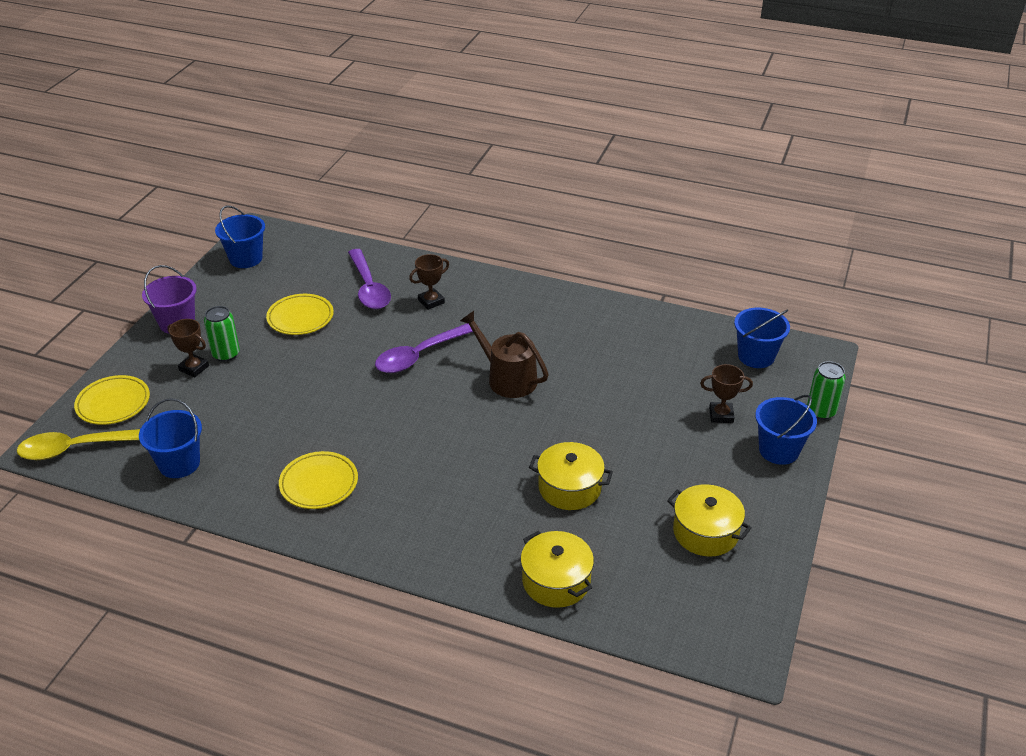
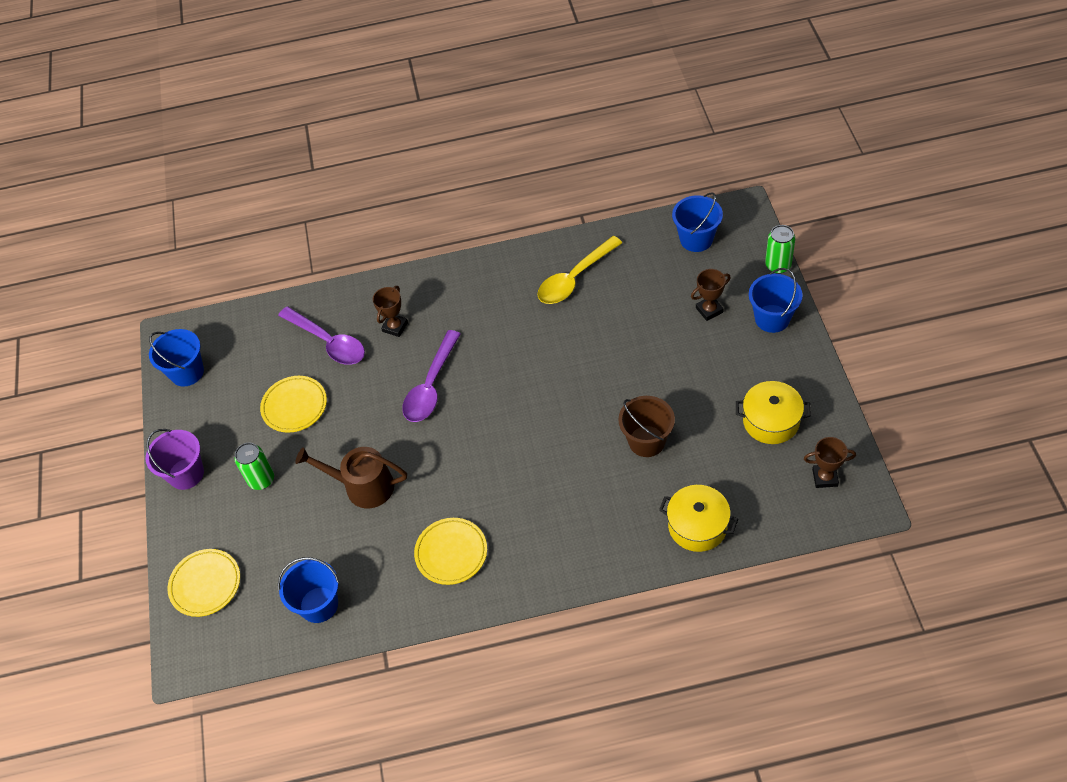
camera: 25 degrees left, 15 degrees up
yellow spoon [17,429,140,460] -> yellow spoon moved to [537,236,622,304]
brown trophy [167,319,209,378] -> brown trophy moved to [804,437,856,488]
brown watering can [460,311,549,398] -> brown watering can moved to [295,447,407,508]
yellow pot [529,442,613,510] -> brown bucket [618,396,675,457]

